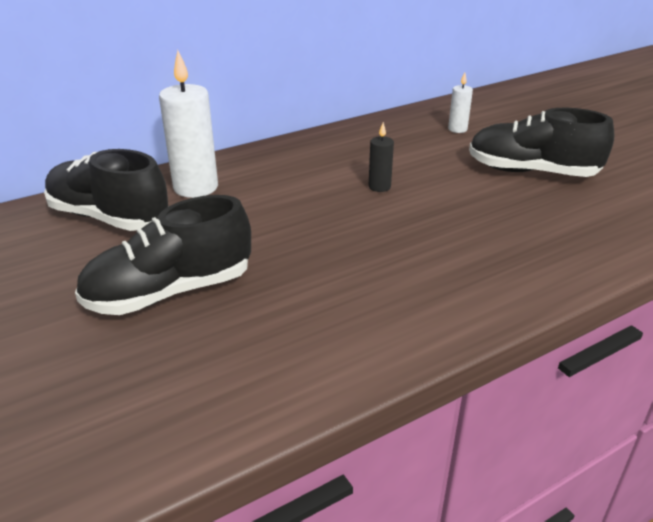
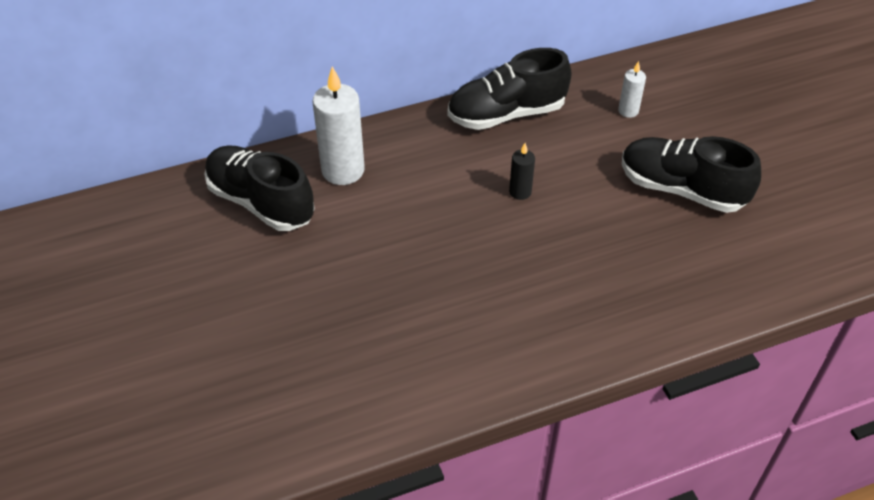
camera: 10 degrees right, 15 degrees up
black shoe [75,195,251,315] -> black shoe moved to [448,48,572,130]

